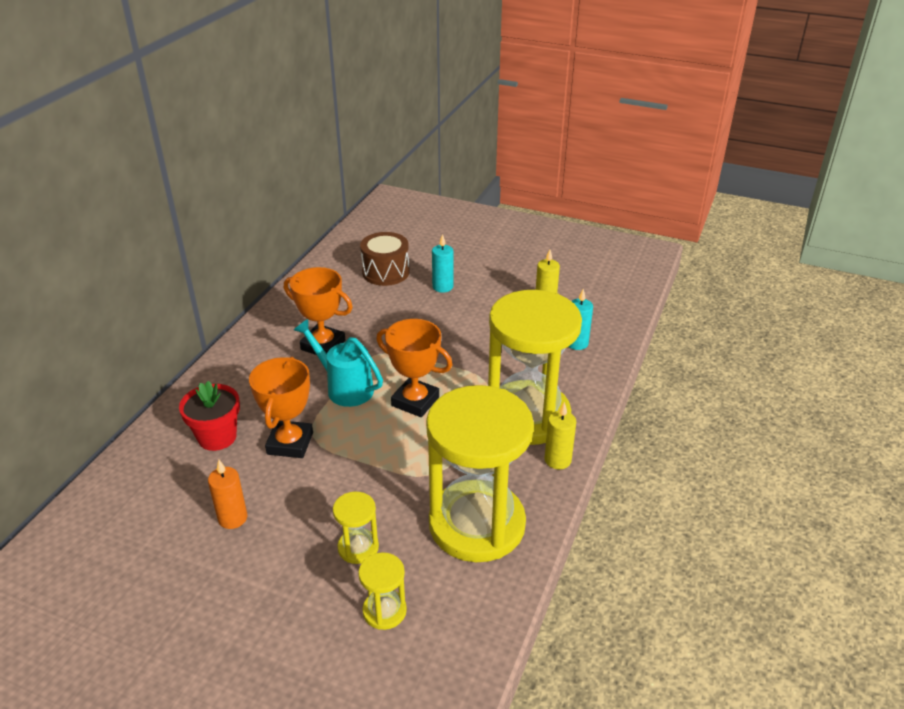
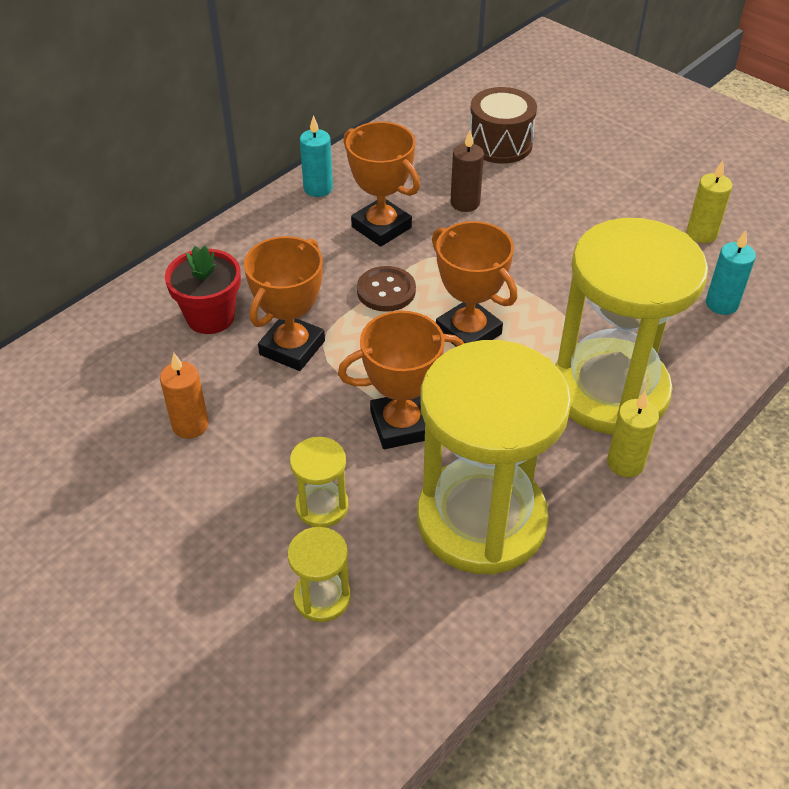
camera: 20 degrees right, 10 degrees up
turquoise watering can [294,319,383,407] -> brown button [357,266,416,312]
turquoise candle [432,234,453,292] -> turquoise candle moved to [300,115,333,197]
none -> orange trophy [338,311,464,449]
none -> brown candle [450,130,484,212]

